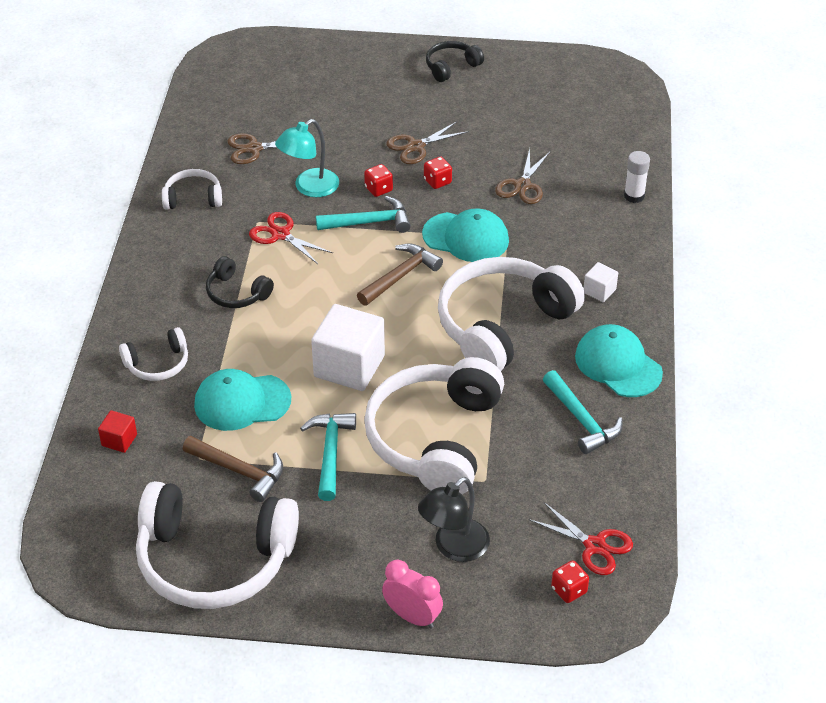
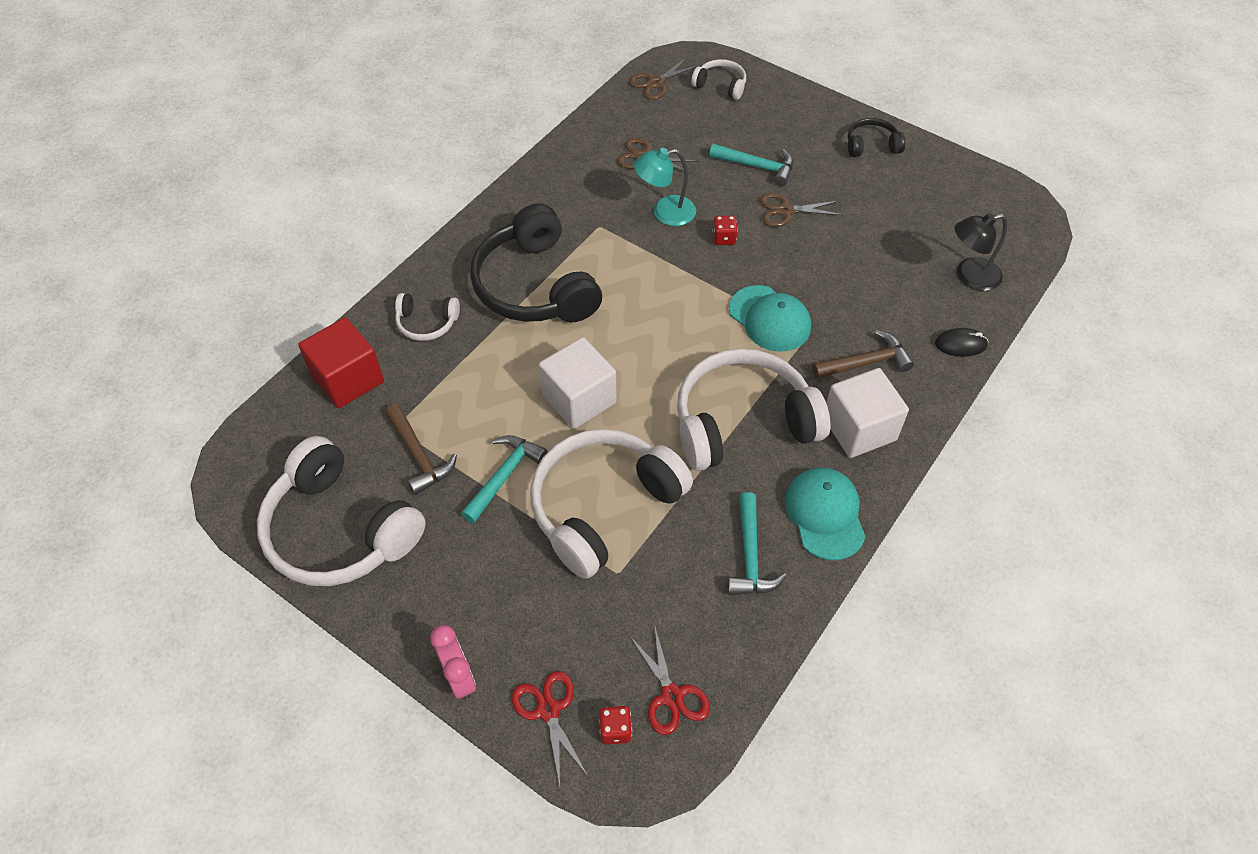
camera: 30 degrees right, 10 degrees up
red cube [98,410,137,453] -> red cube [298,317,384,408], size x2.13
white headphones [162,169,222,209] -> white headphones moved to [691,59,746,100]
turquoise cap [194,369,291,431] -> none
black headphones [206,256,274,308] -> black headphones [470,204,602,322], size x2.14
red scissors [249,212,333,264] -> red scissors moved to [512,671,588,785]
turquoise hammer [316,196,411,233] -> turquoise hammer moved to [709,144,793,187]
brown hammer [357,244,443,306] -> brown hammer moved to [812,330,914,379]
black lamp [418,477,490,562] -> black lamp moved to [955,213,1007,291]
red dice [424,157,452,189] -> none
brown scissors [495,148,550,204] -> brown scissors moved to [629,57,700,100]
white cube [584,262,618,302] -> white cube [826,368,909,458], size x2.13
white glue stick [624,151,650,203] -> black mouse [935,328,988,357]

